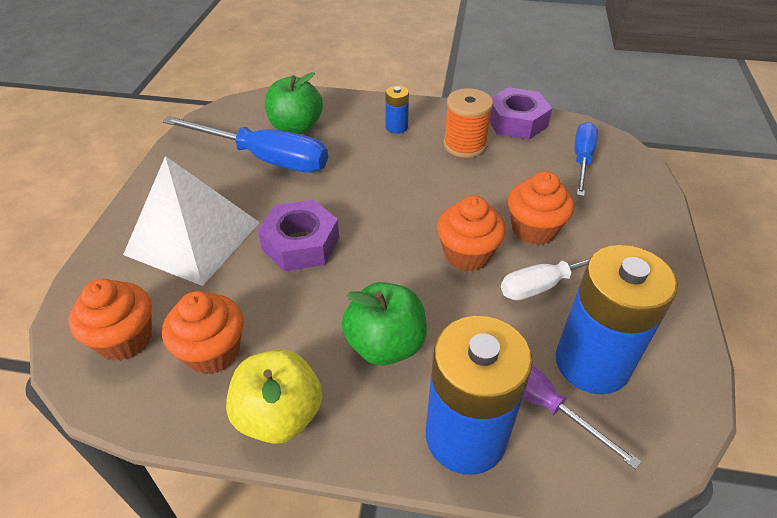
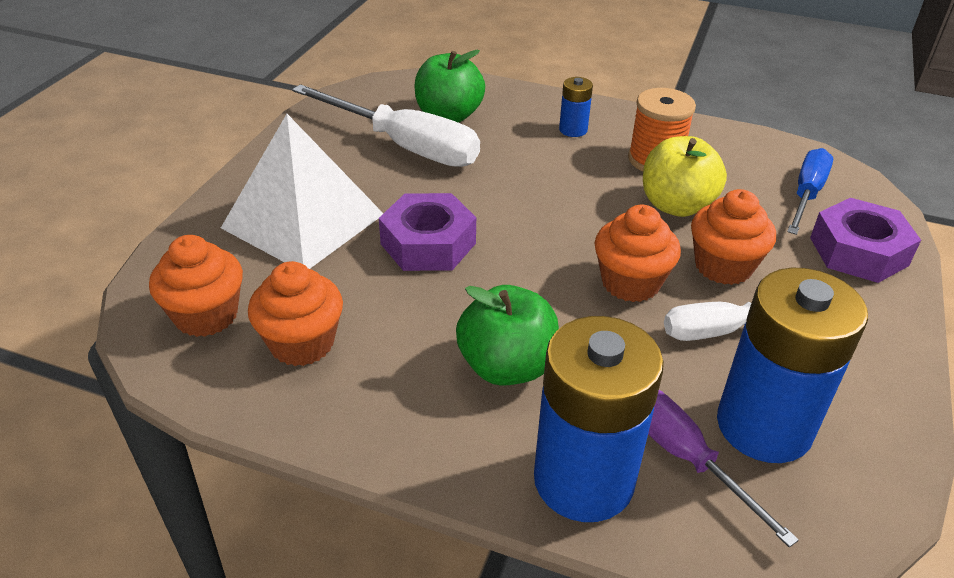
camera: 10 degrees right, 5 degrees down
blue screwdriver [163,116,328,173] -> white screwdriver [292,84,480,167]
yellow apple [226,349,322,444] -> yellow apple moved to [643,136,727,217]
purple nut [489,87,552,140] -> purple nut moved to [810,198,921,283]

